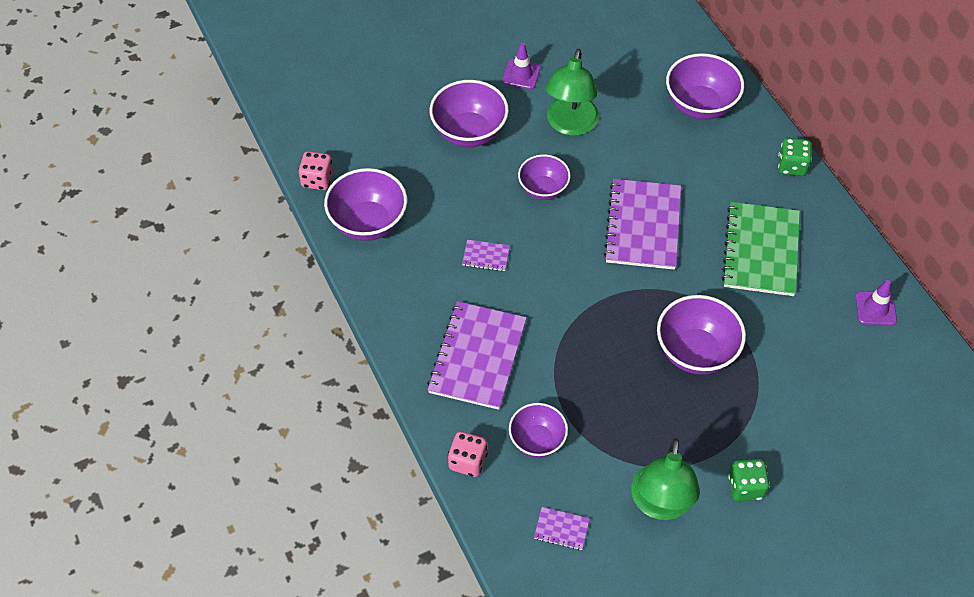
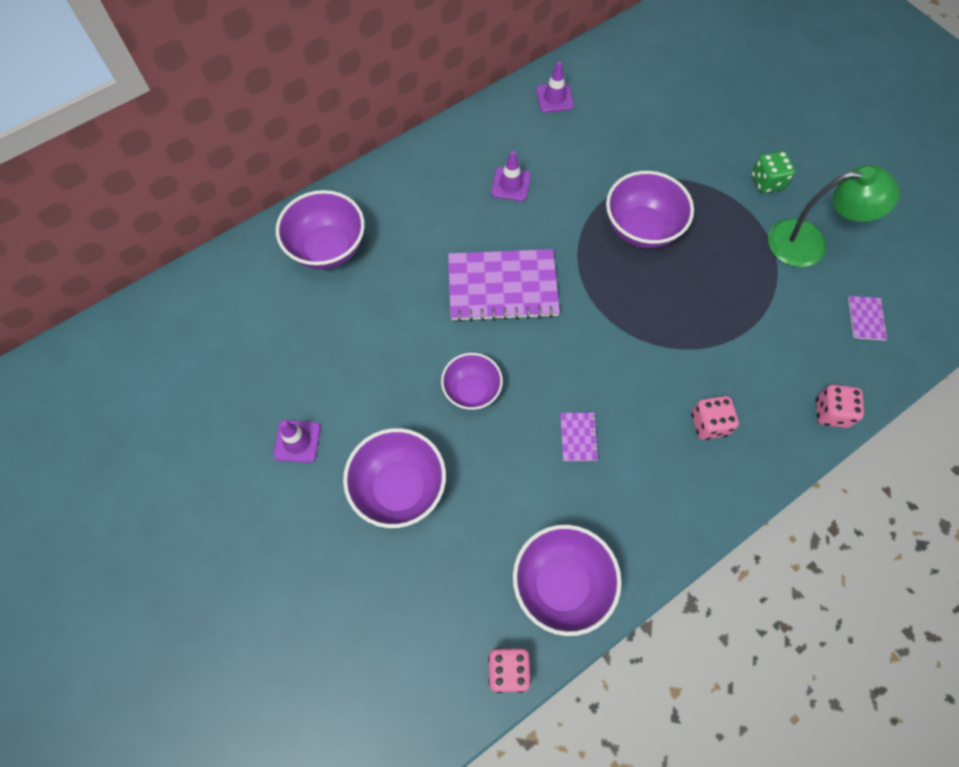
camera: 100 degrees left, 10 degrees up
purple notebook [427,301,527,410] -> pink dice [691,396,739,440]
purple bowl [509,403,568,458] -> none
green lamp [546,49,599,136] -> none
green notebook [722,202,800,296] -> purple traffic cone [491,151,531,201]
green dice [778,138,812,176] -> none

